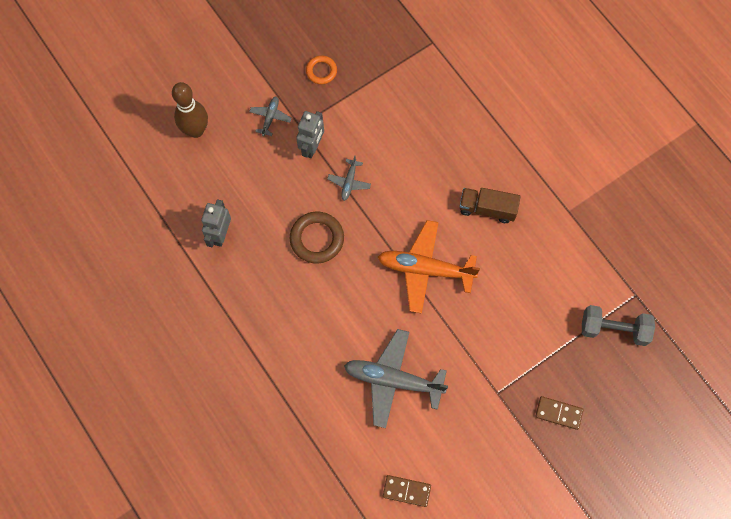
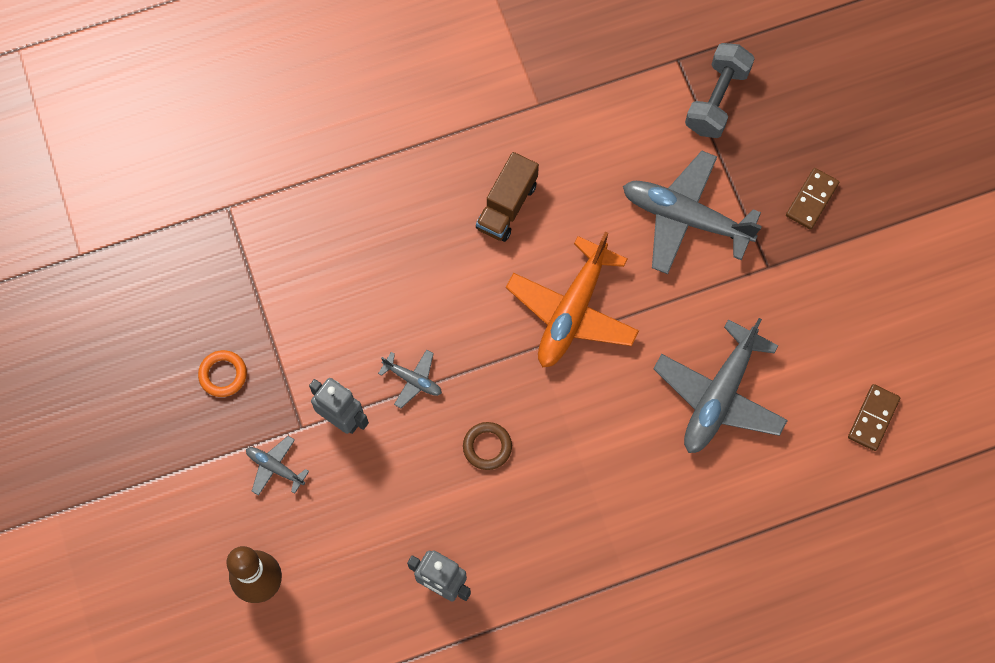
camera: 75 degrees left, 0 degrees up
brown ring [290,212,344,264] -> brown ring [463,422,512,470], size x0.61
none -> grey plane [623,151,762,274]

